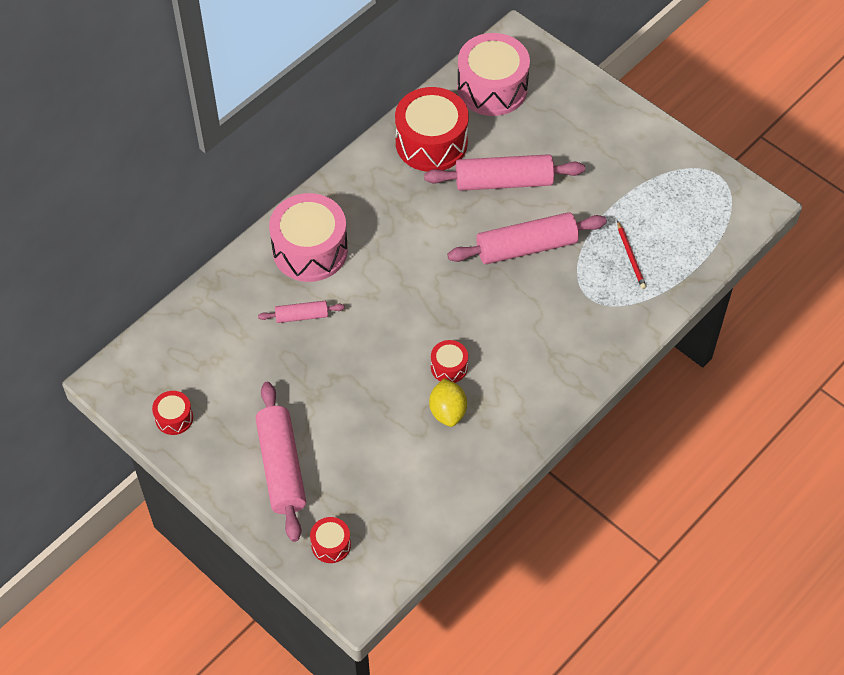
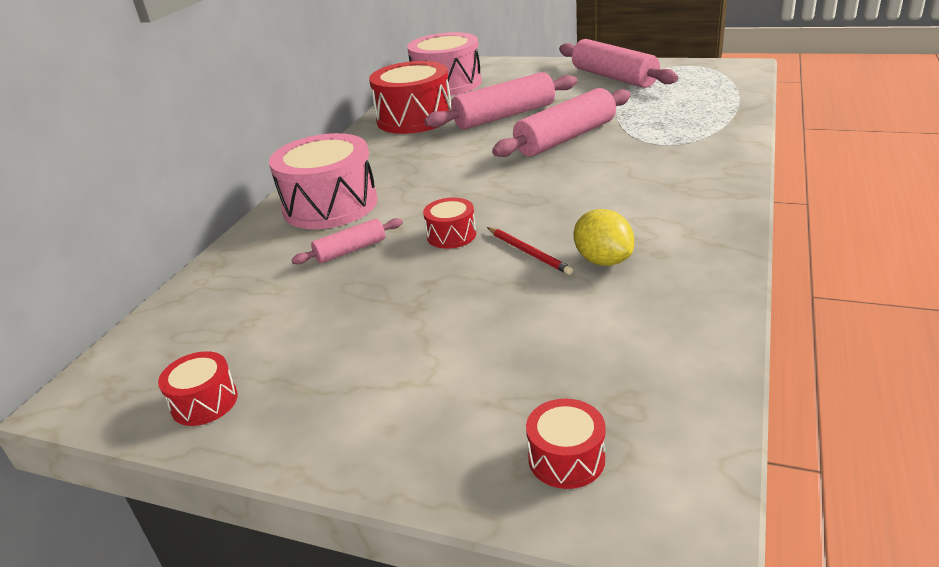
camera: 20 degrees left, 25 degrees down
pink rolling pin [256,382,306,542] -> pink rolling pin moved to [559,39,678,88]
red drum [431,340,468,383] -> red drum moved to [423,197,476,249]
red pencil [617,221,646,289] -> red pencil moved to [487,227,573,275]

